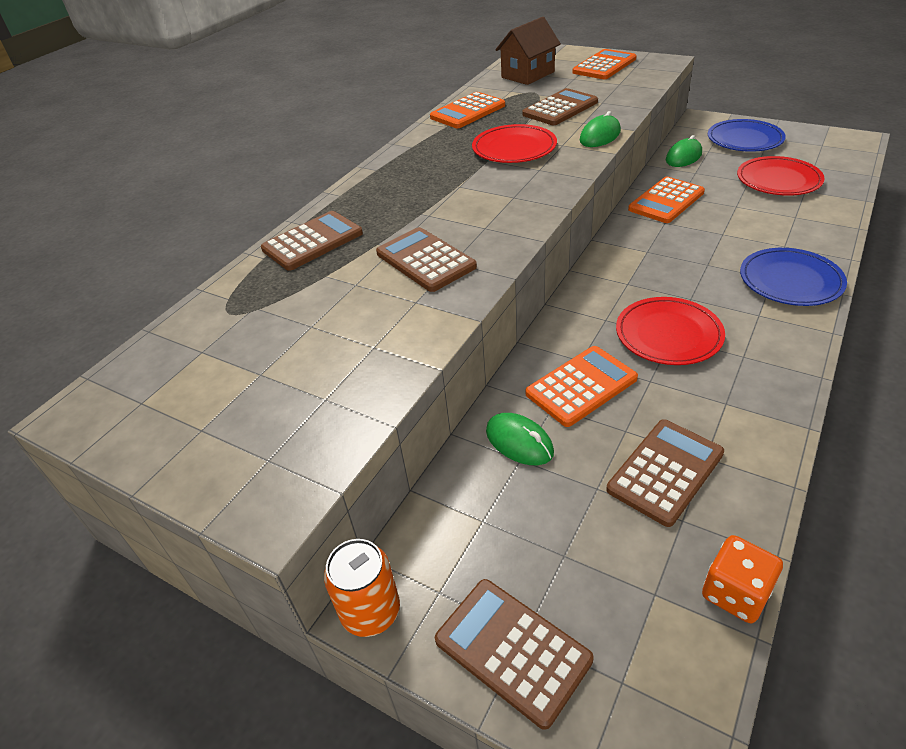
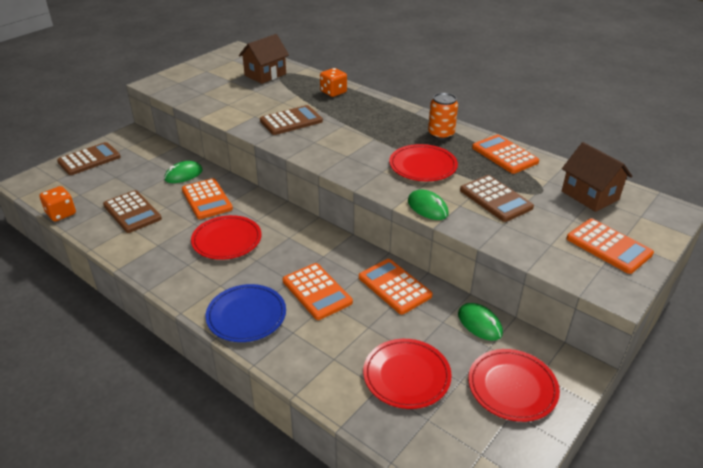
camera: 95 degrees right, 5 degrees down
brown calculator [261,211,363,271] -> orange dice [320,68,347,97]
orange can [324,539,400,637] -> orange can moved to [428,93,458,140]
blue plate [708,119,786,152] -> red plate [468,349,560,422]
none -> brown house [239,34,289,84]
none -> orange calculator [283,263,353,320]

